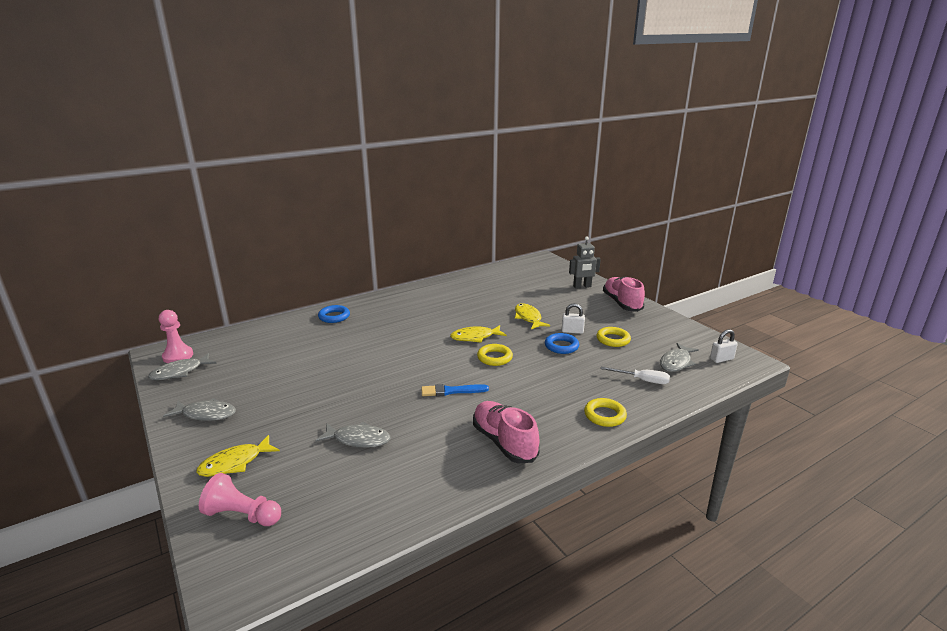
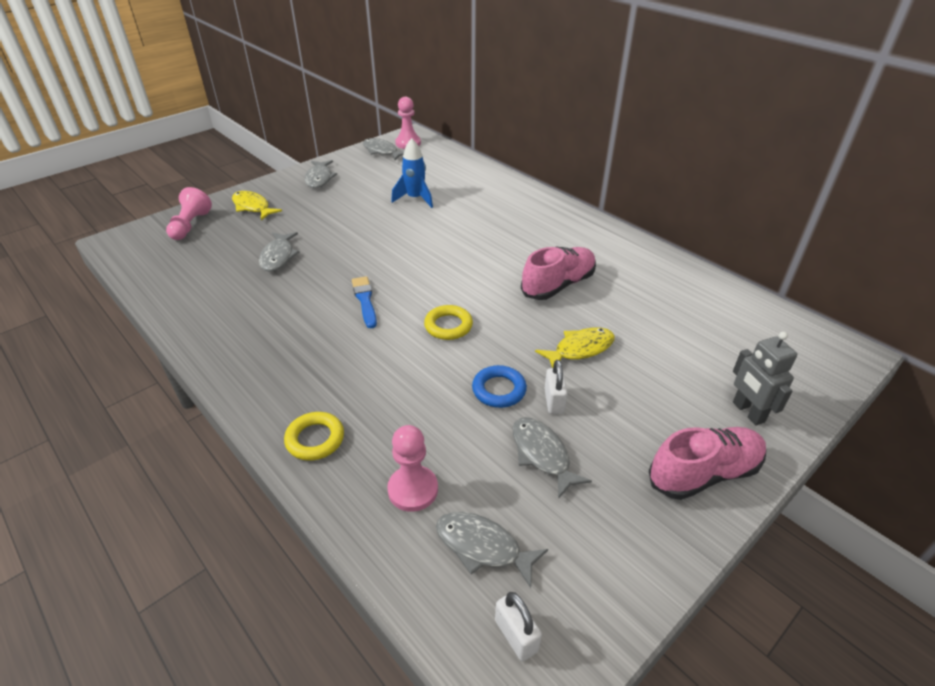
camera: 80 degrees right, 15 degrees up
blue ring [318,305,350,323] -> none
yellow fish [450,325,507,343] -> none
pink shoe [473,401,540,463] -> pink shoe moved to [521,247,596,300]
yellow ring [597,327,631,347] -> grey fish [513,417,592,499]
white screwdriver [601,367,670,384] -> pink pawn [387,425,438,512]
none -> blue rocket [391,138,433,208]

